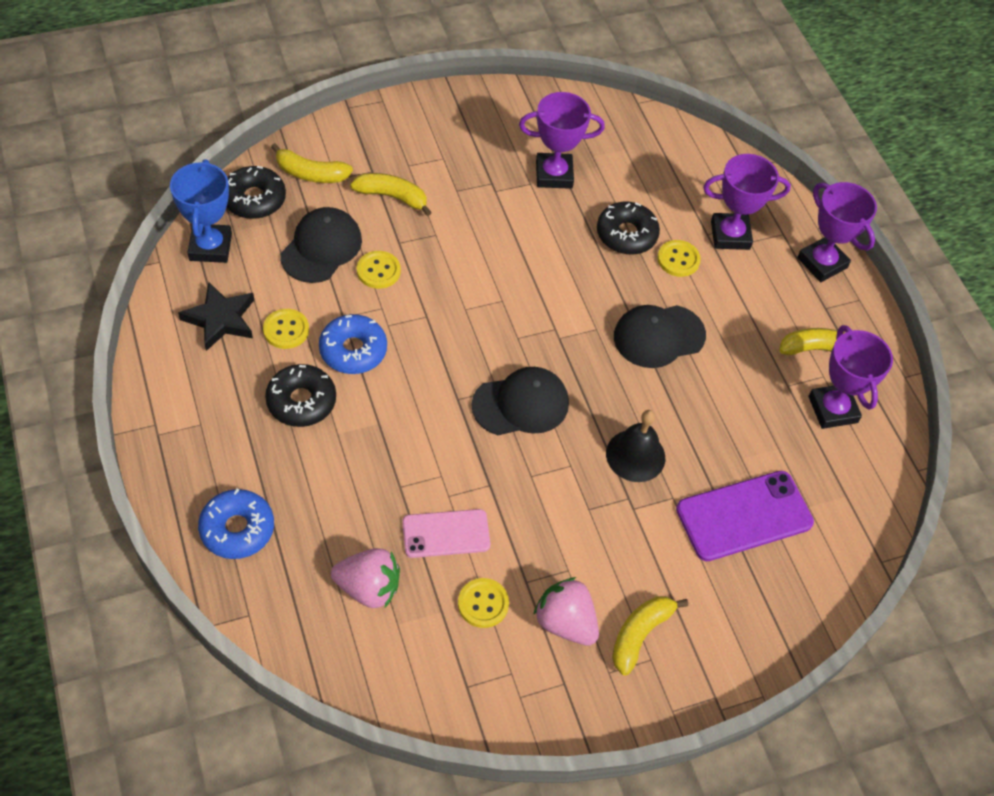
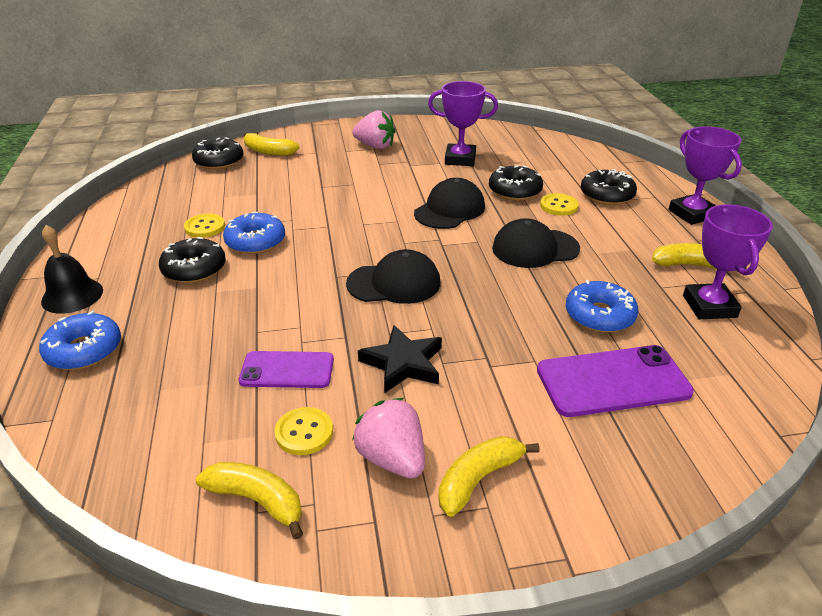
camera: 15 degrees right, 20 degrees down
blue trophy [170,159,232,263] -> none
black star [178,282,254,351] -> black star moved to [358,325,442,393]
black cap [280,207,362,283] -> black cap moved to [414,178,485,229]
pink strawberry [331,548,400,608] -> pink strawberry moved to [352,110,395,149]
yellow banana [350,173,432,216] -> yellow banana moved to [196,462,303,539]
yellow button [357,251,401,289] -> none
pink phone [402,509,490,558] -> purple phone [239,351,334,388]
black bell [606,410,665,482] -> black bell moved to [41,225,103,314]
purple trophy [703,154,791,250] -> black donut [581,169,637,205]
none -> blue donut [566,280,638,333]

